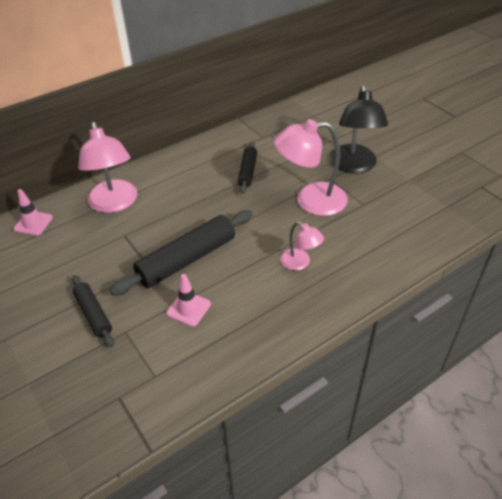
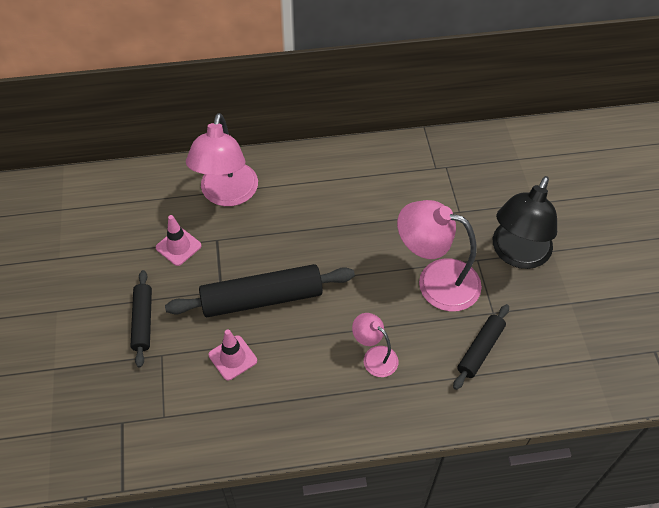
camera: 25 degrees right, 10 degrees up
pink traffic cone [13,189,53,236] -> pink traffic cone moved to [156,215,201,266]
black rolling pin [238,142,257,194] -> black rolling pin moved to [453,304,509,390]
pink lamp [280,221,324,270] -> pink lamp turned 150 degrees clockwise [352,313,398,377]

